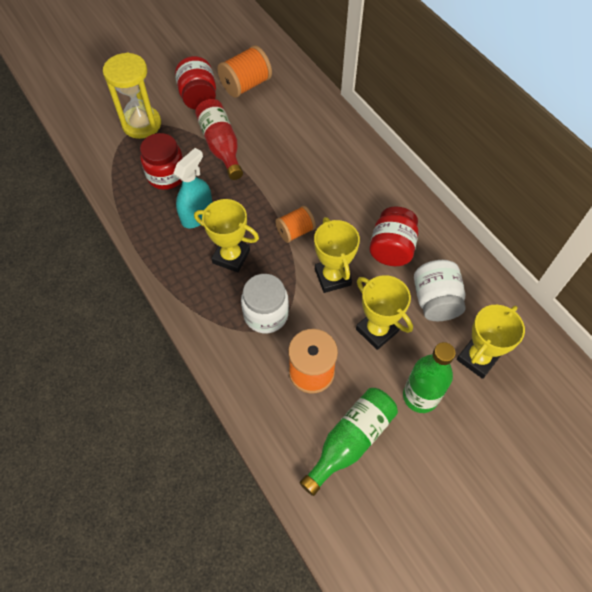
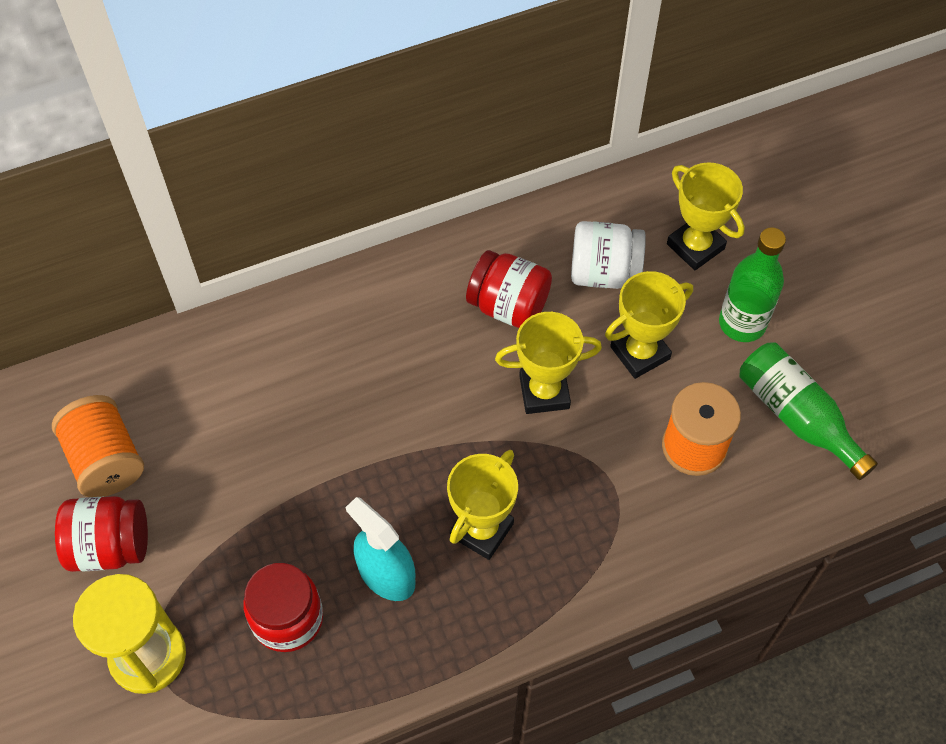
camera: 80 degrees left, 0 degrees up
red bottle [195,99,243,180] -> none
white jar [241,274,289,333] -> none
orange spool [275,206,316,243] -> none

